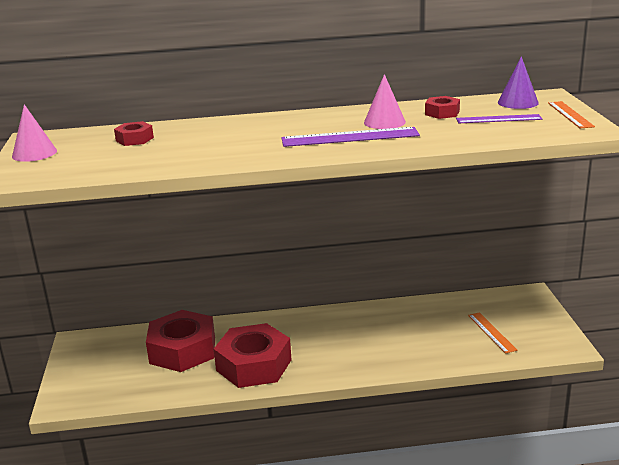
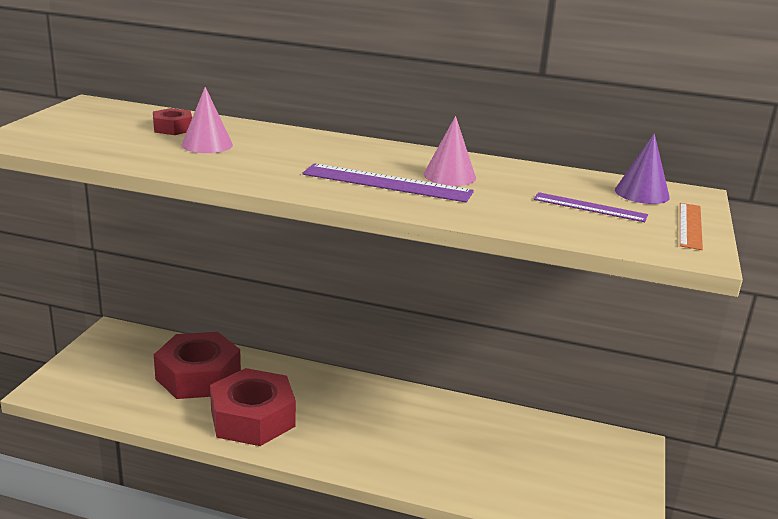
camera: 20 degrees right, 0 degrees up
pink cone [12,104,57,162] -> pink cone moved to [182,87,233,153]
red nut [425,96,460,119] -> none
orange ruler [468,312,517,354] -> none

